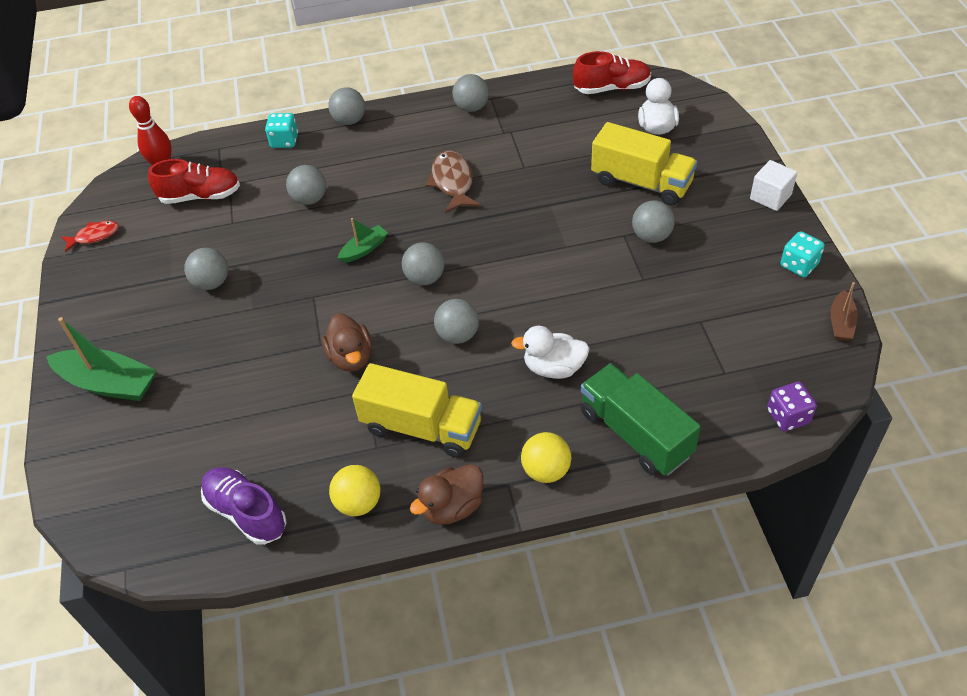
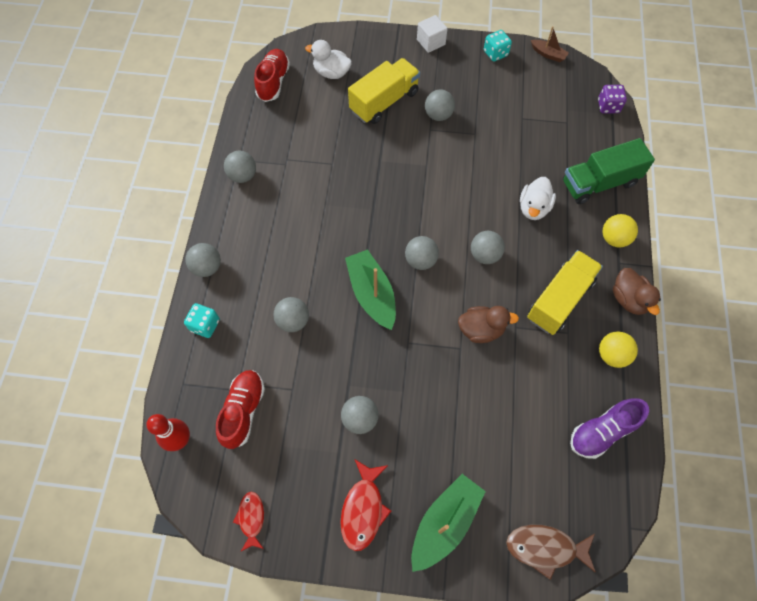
camera: 75 degrees left, 15 degrees up
green boat [338,218,388,263] -> green boat [345,249,396,330], size x1.87
brown fish [426,151,480,213] -> brown fish moved to [506,525,596,580]
none -> red fish [340,459,391,551]

